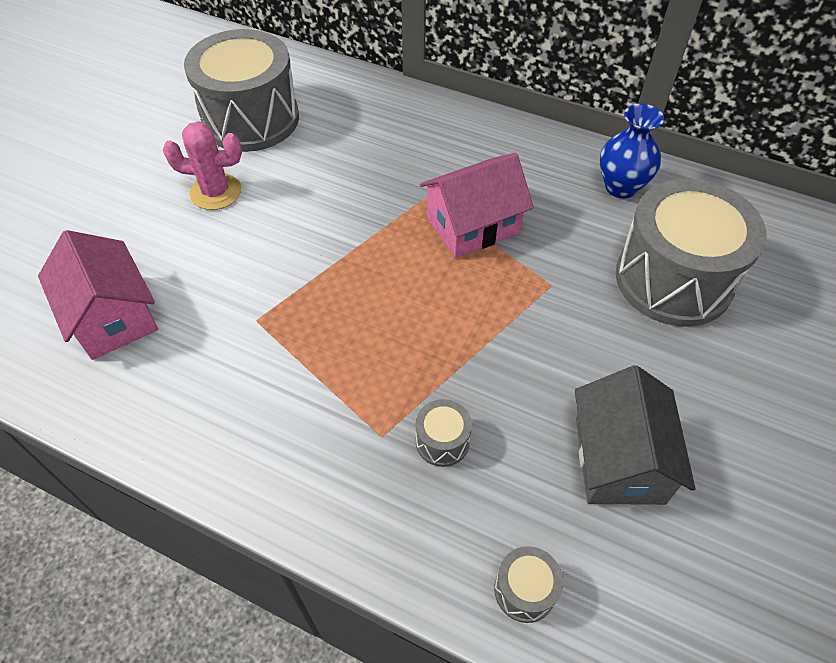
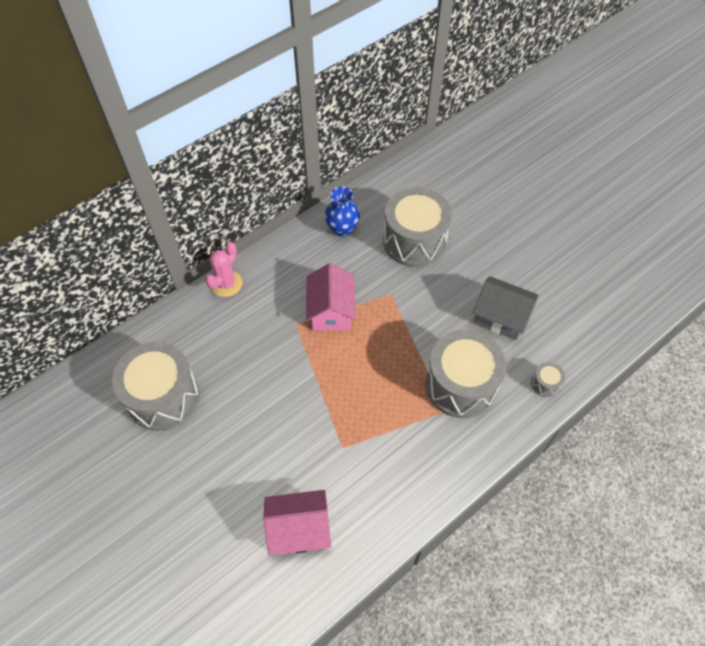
camera: 65 degrees left, 5 degrees up
pink cactus [163,121,242,210] -> pink cactus moved to [205,242,243,297]
grey drum [415,399,472,467] -> grey drum [425,330,506,418], size x2.49

